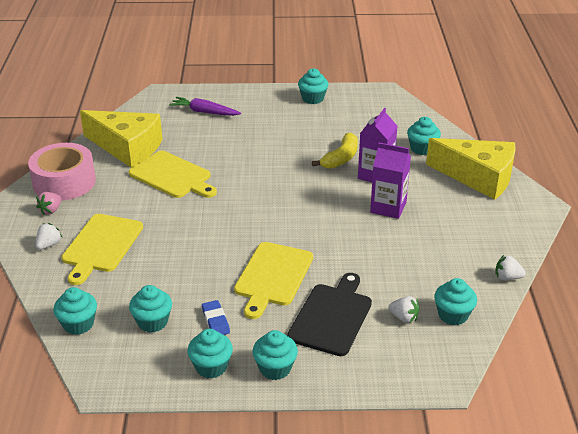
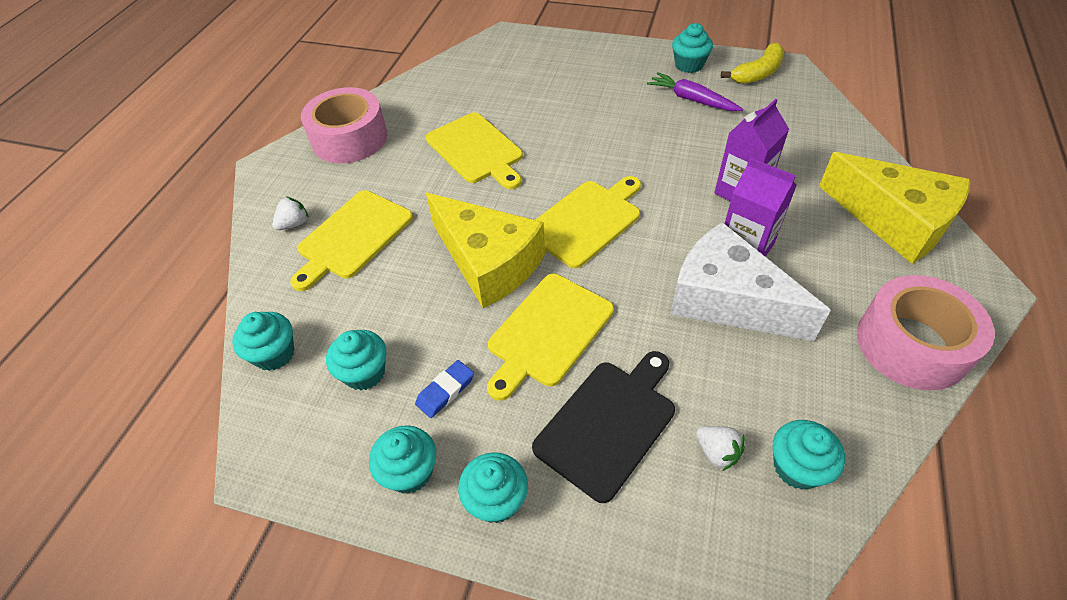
camera: 20 degrees right, 15 degrees up
pink strawberry [36,192,61,215] -> none
yellow cheese [80,110,163,168] -> yellow cheese moved to [426,193,545,308]
purple carrot [169,97,241,116] -> purple carrot moved to [647,72,743,111]
blue eraser [202,300,230,335] -> blue eraser turned 45 degrees clockwise [415,360,474,418]
yellow banana [312,132,358,169] -> yellow banana moved to [721,42,785,84]
turquoise cupcake [407,117,441,155] -> none
white strawberry [495,255,526,280] -> none
none -> yellow cutting board [535,176,641,268]
none -> white cheese [670,222,831,341]
none -> pink tape [857,275,995,390]

